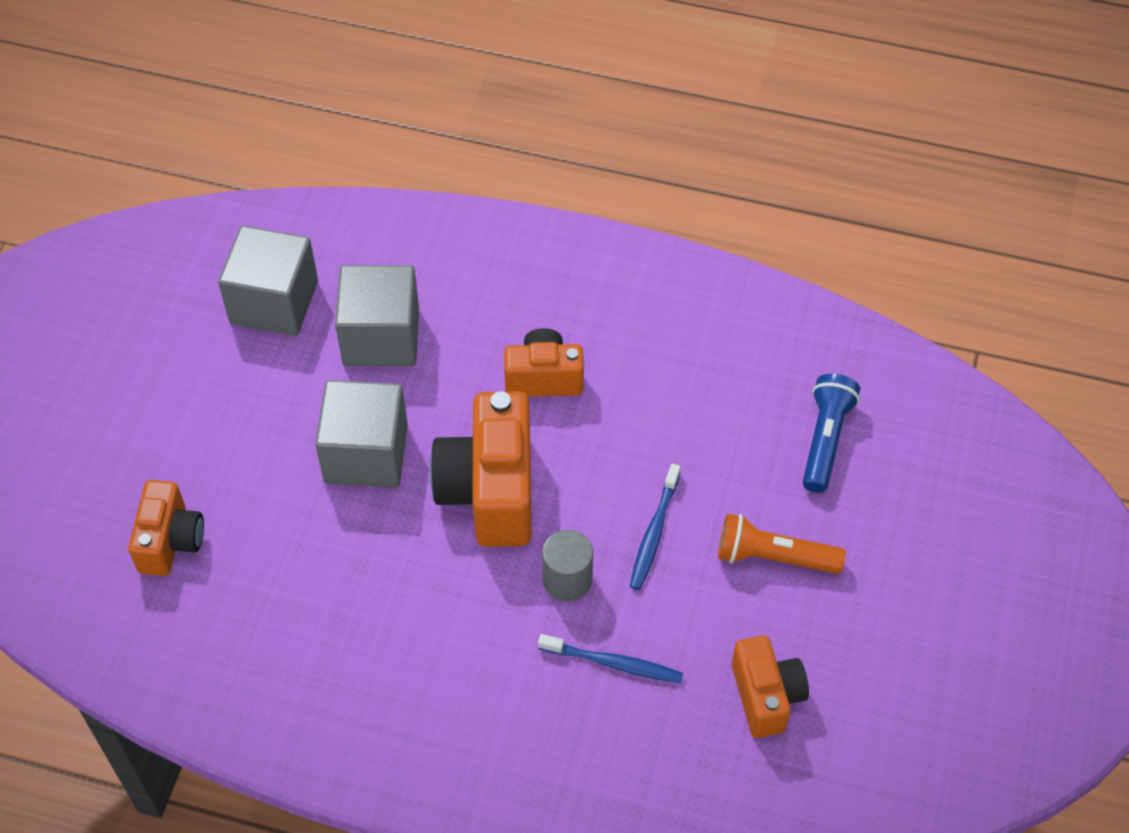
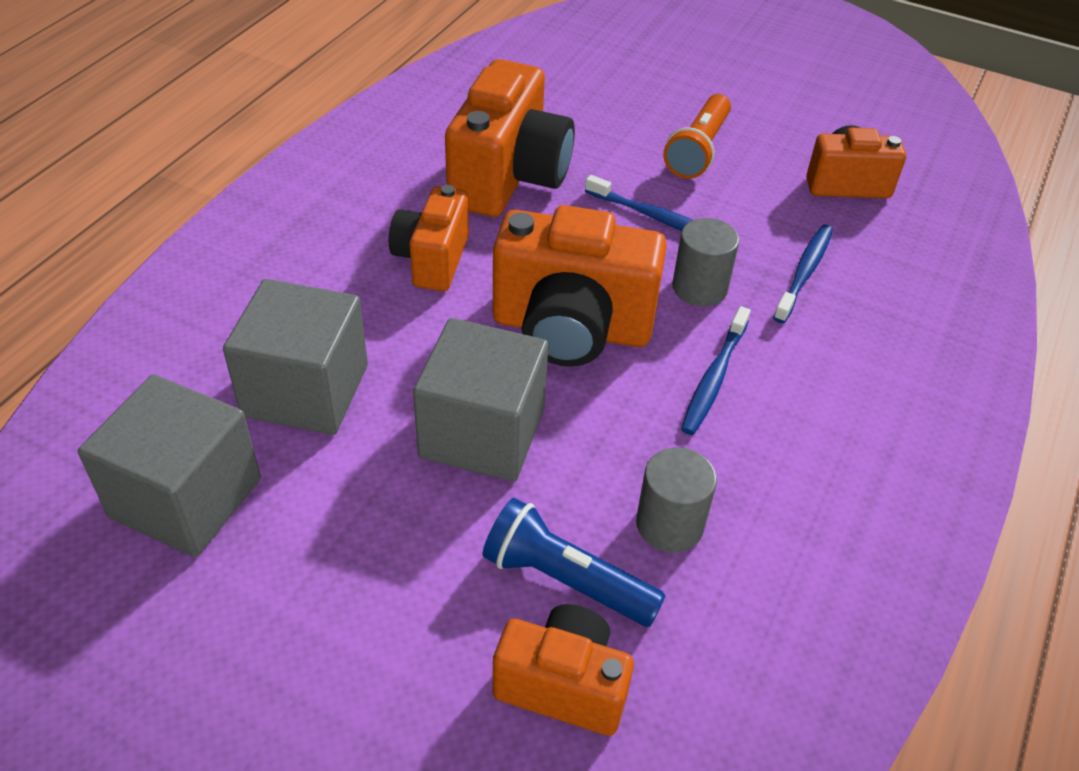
camera: 80 degrees left, 10 degrees down
blue flashlight [803,374,860,493] -> blue flashlight moved to [483,498,666,627]
none -> orange camera [445,59,575,217]
none -> grey cylinder [636,447,717,552]
none -> blue toothbrush [681,306,751,435]

